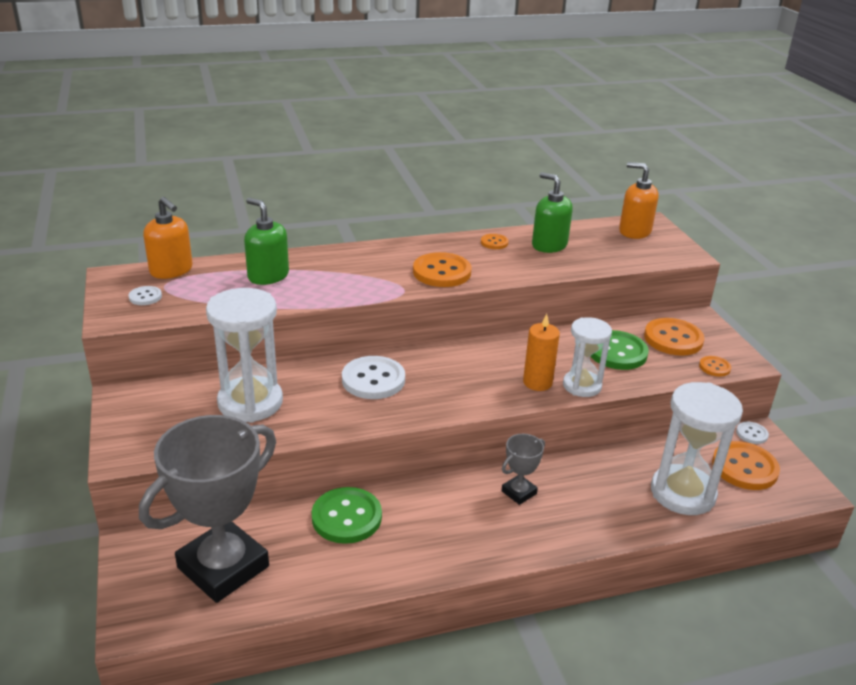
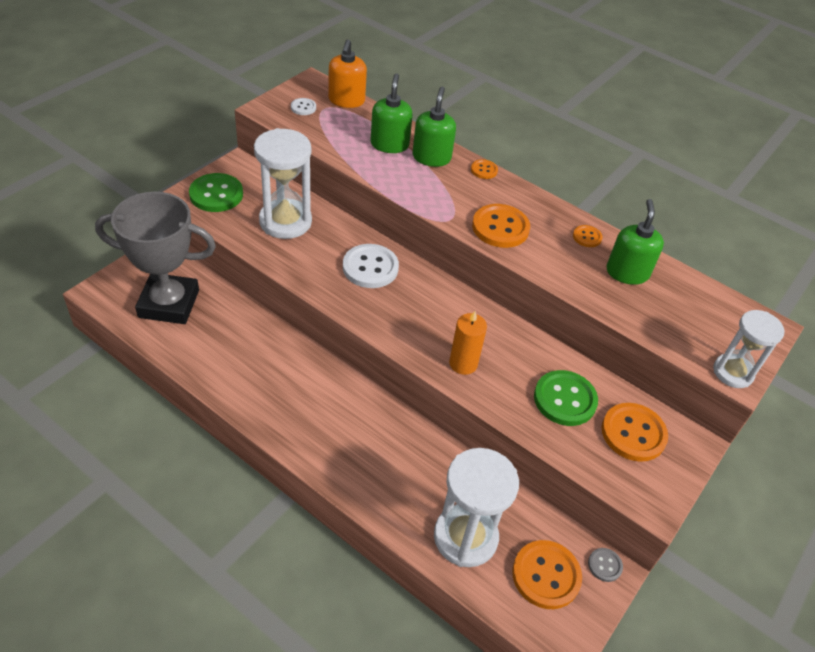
camera: 50 degrees right, 15 degrees up
green button [312,487,382,544] -> green button moved to [189,173,243,212]
grey trophy [501,434,545,505] -> none
white hourglass [563,317,612,397] -> white hourglass moved to [713,310,785,388]
orange soap dispenser [619,162,659,239] -> none
orange button [699,356,731,377] -> orange button moved to [471,159,498,179]
white button [736,422,769,444] -> grey button [588,548,623,582]
none -> green soap dispenser [412,86,456,167]

